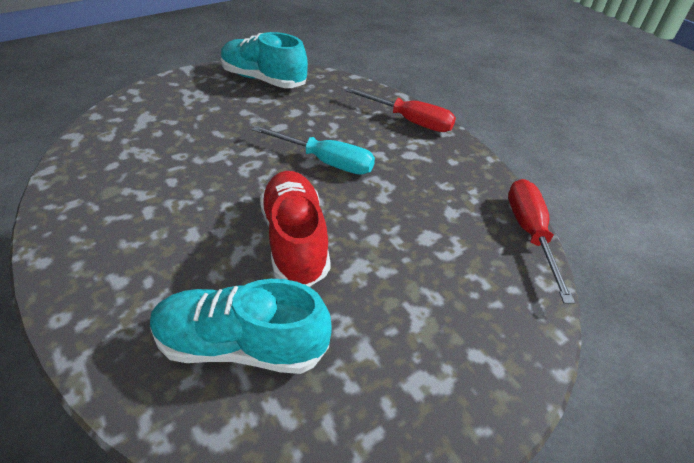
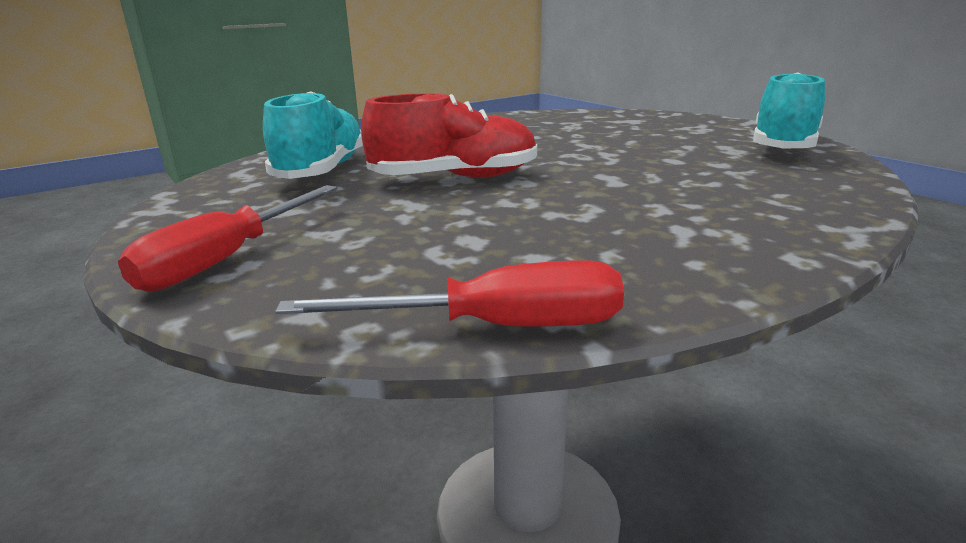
camera: 90 degrees right, 20 degrees down
turquoise screwdriver [252,126,375,175] -> none
red screwdriver [345,87,456,132] -> red screwdriver moved to [118,185,337,292]

